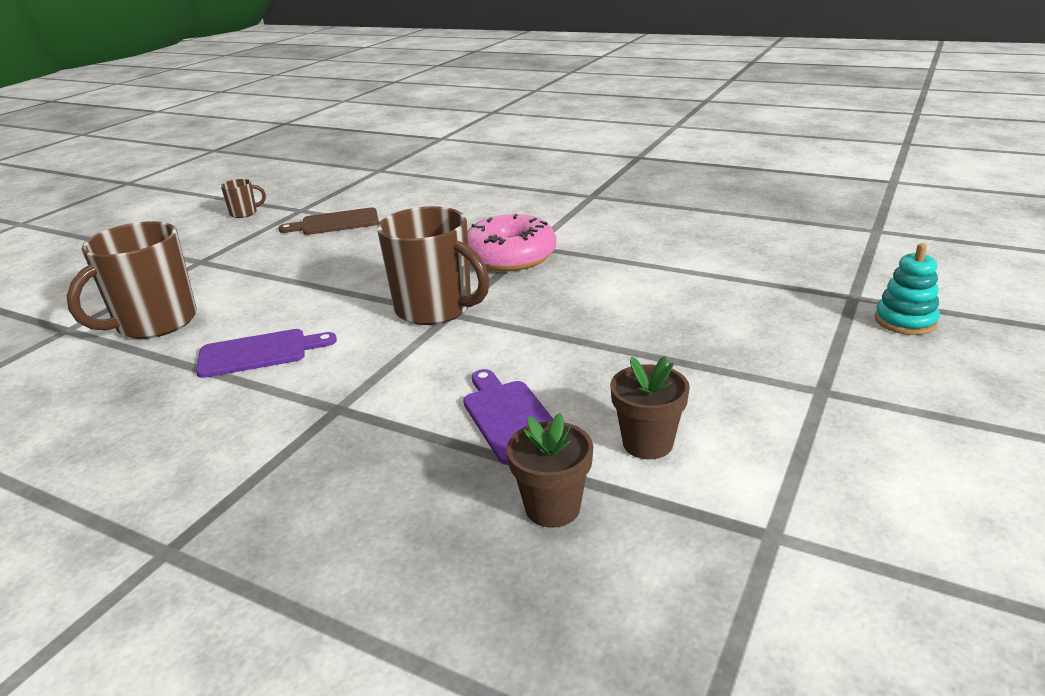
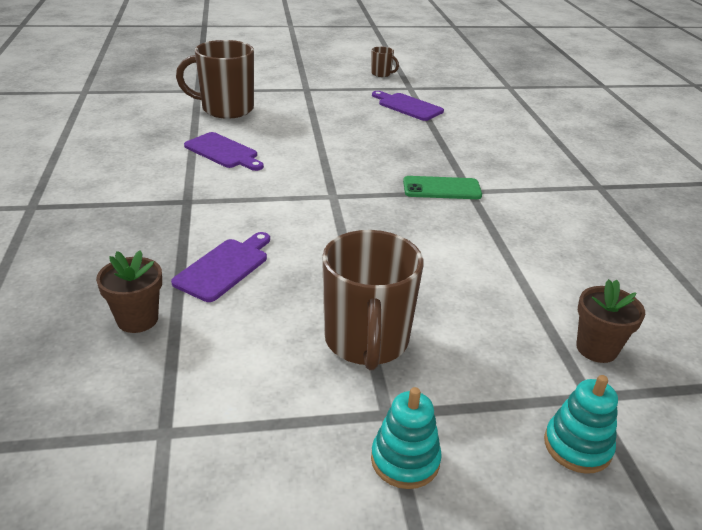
camera: 50 degrees right, 5 degrees up
brown cutting board [278,207,379,235] -> purple cutting board [372,91,444,121]
brown mug [377,206,489,325] -> brown mug moved to [322,230,423,370]
pink donut [467,214,556,271] -> green phone [403,176,482,199]
brown flower pot [610,356,690,459] -> brown flower pot moved to [576,279,645,363]
none -> turquoise stacking toy [371,387,442,489]

